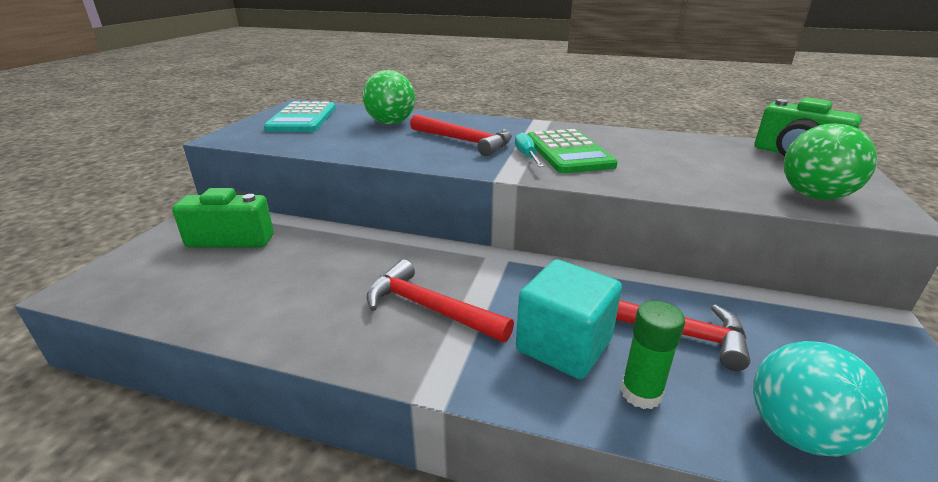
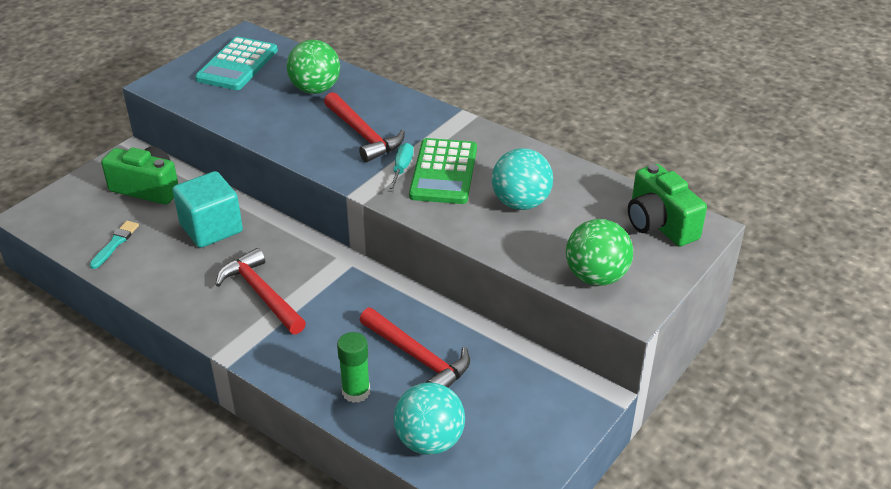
camera: 20 degrees right, 10 degrees up
turquoise cube [516,259,622,379] -> turquoise cube moved to [173,171,243,248]
none -> turquoise brush [89,221,139,269]
none -> turquoise ball [492,148,553,210]

